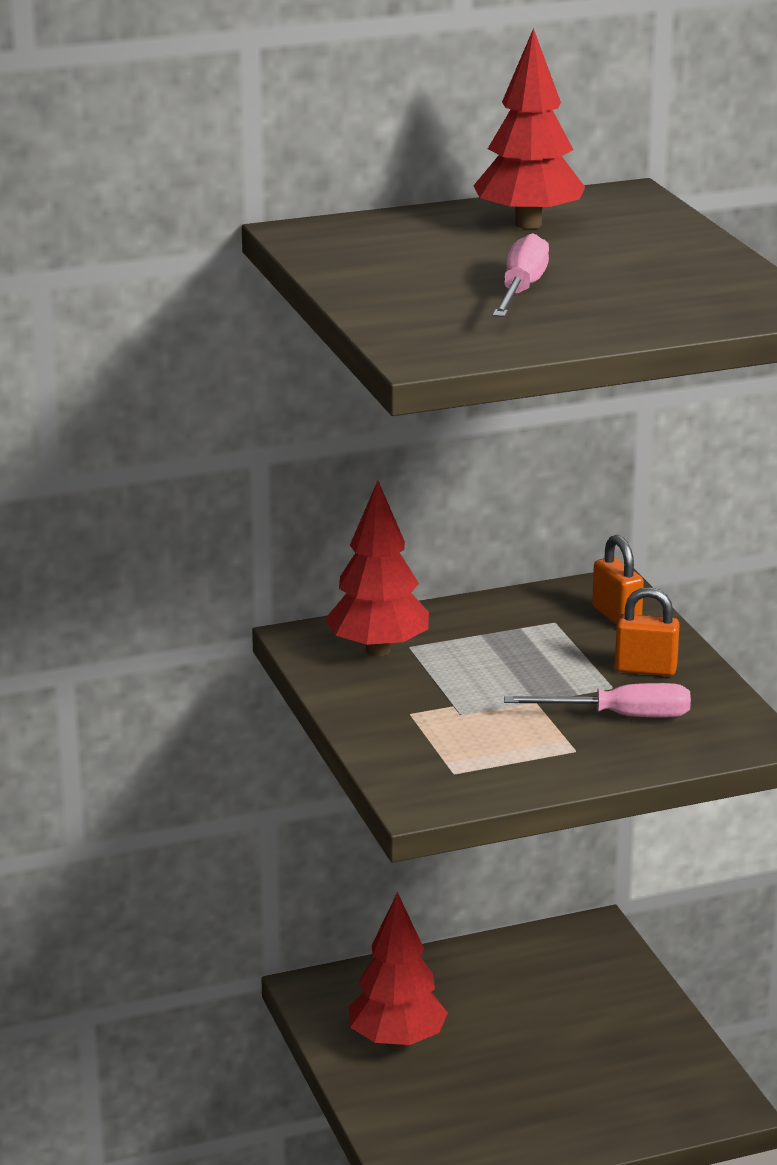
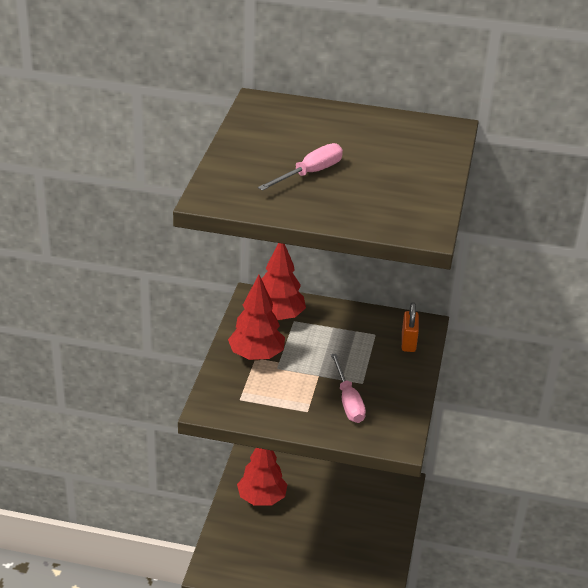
camera: 30 degrees right, 10 degrees up
red tree [474,28,585,229] -> red tree moved to [228,275,285,361]
pink screwdriver [504,683,691,718] -> pink screwdriver turned 45 degrees clockwise [331,354,366,423]
orange padlock [615,587,680,676] -> none

